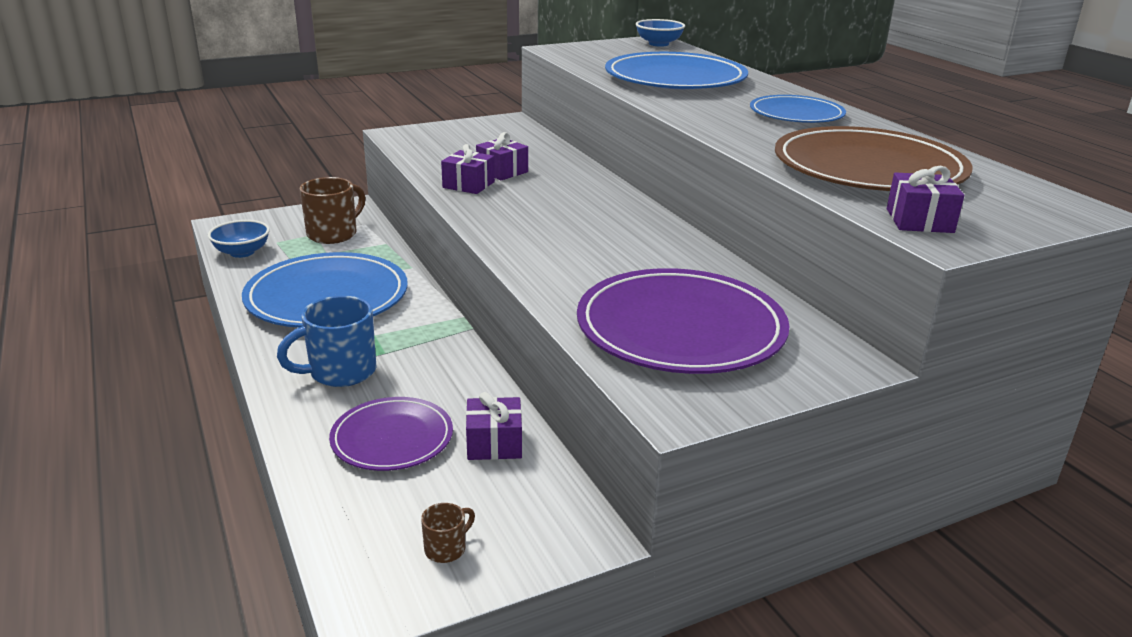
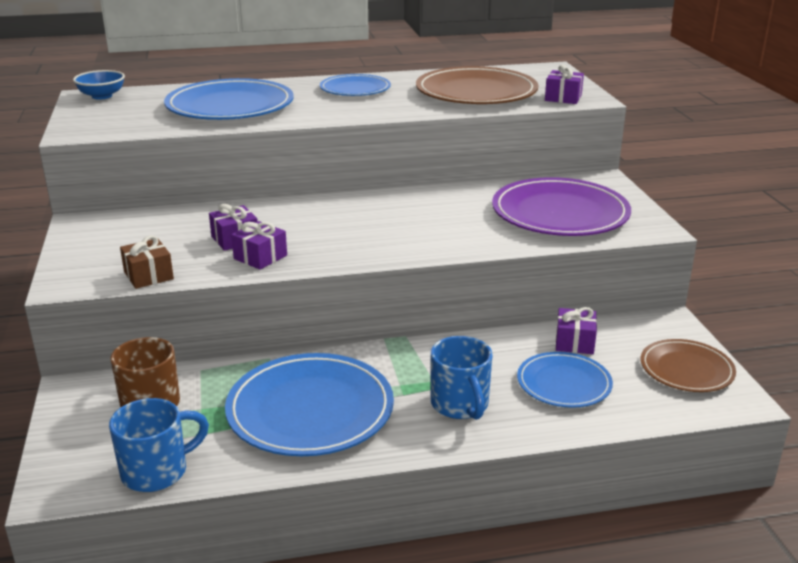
camera: 75 degrees left, 0 degrees up
blue bowl [208,220,270,258] -> blue mug [109,398,209,492]
purple plate [329,397,453,471] -> blue plate [517,352,613,408]
brown mug [421,503,475,563] -> brown plate [640,339,736,392]
none -> brown gift [120,235,174,289]

